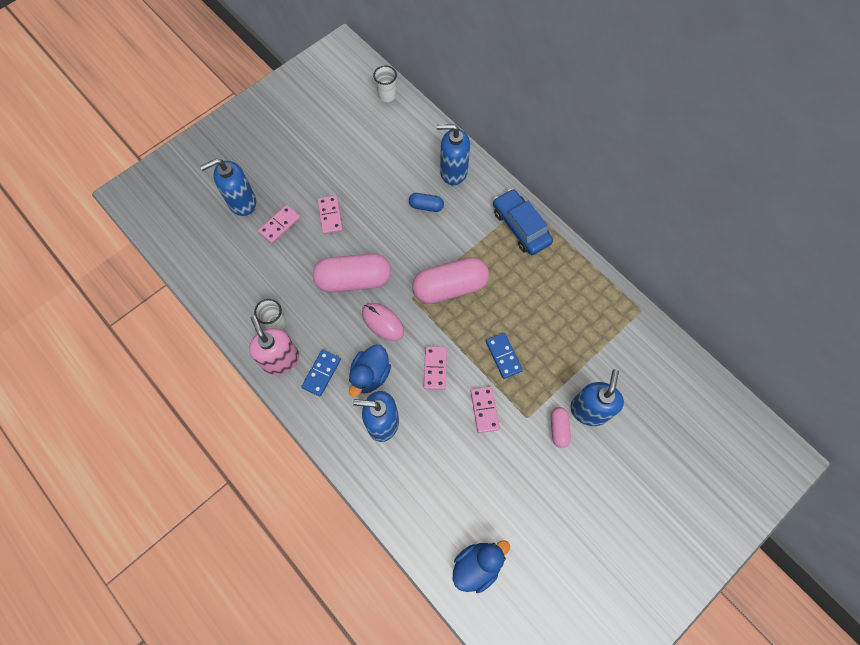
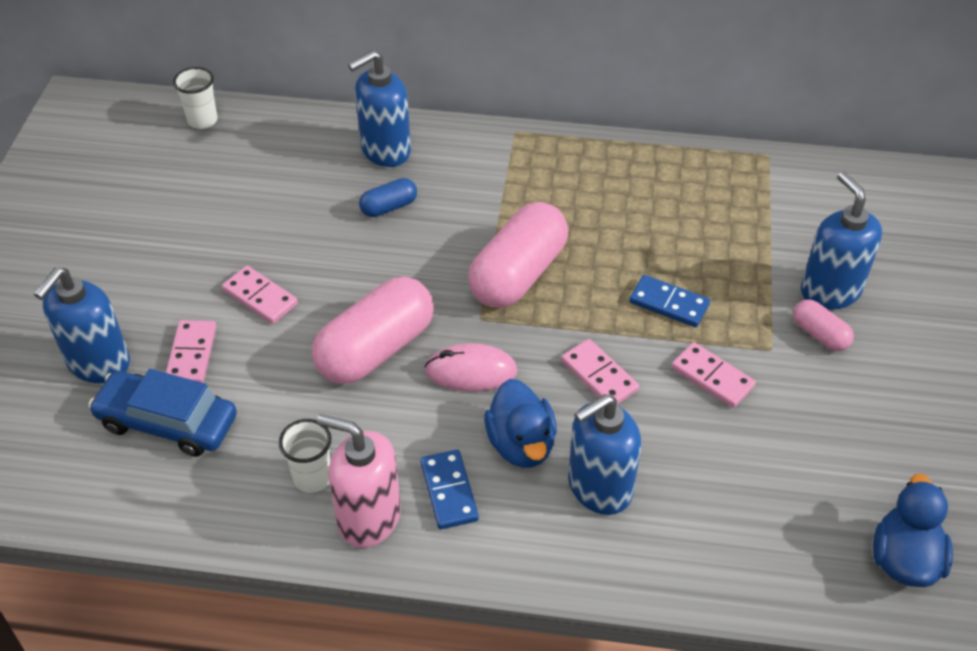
camera: 40 degrees left, 20 degrees down
blue car [493,189,553,255] -> blue car moved to [88,369,237,457]

